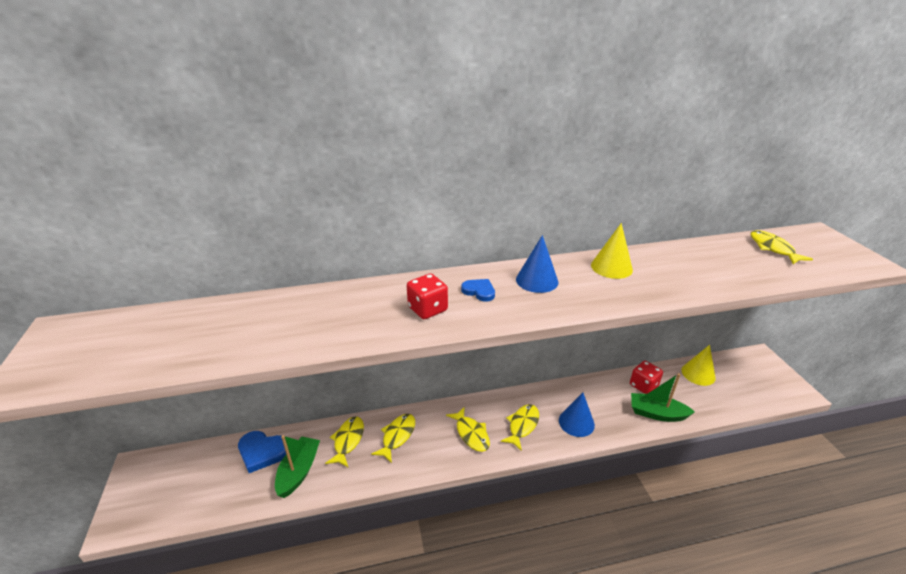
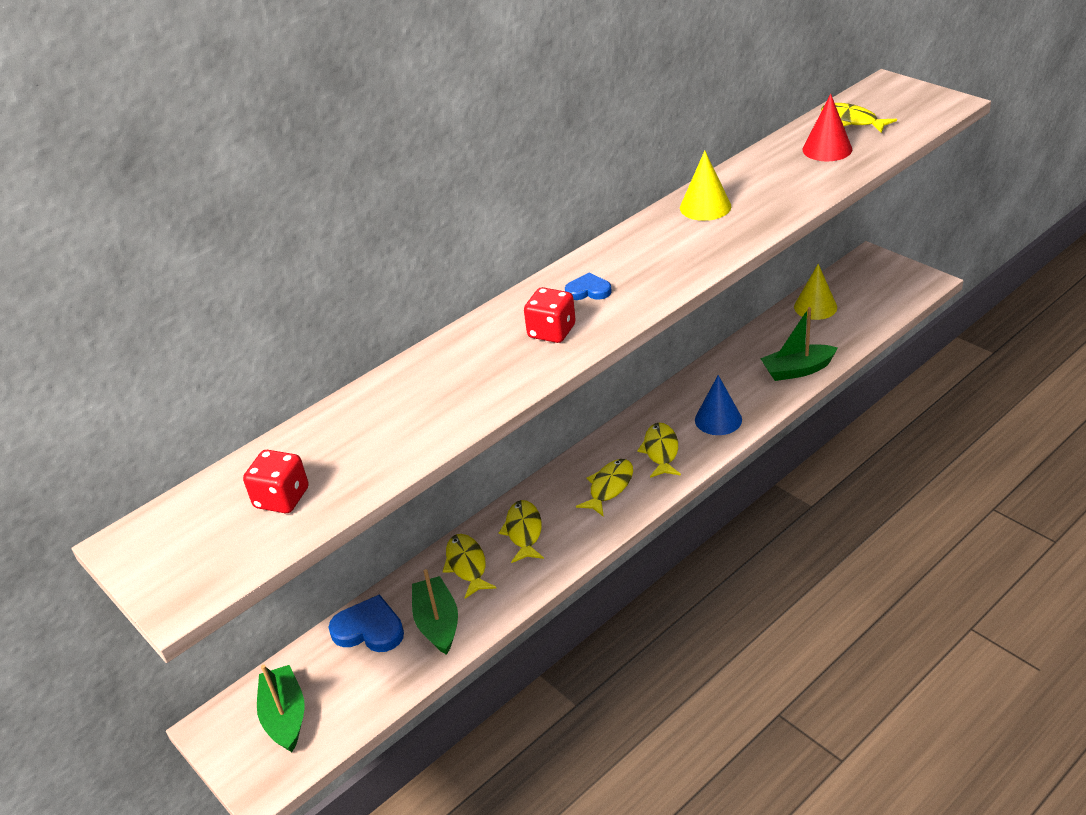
camera: 25 degrees left, 5 degrees up
blue heart [238,431,286,473] -> blue heart turned 150 degrees counterclockwise [328,594,404,652]
yellow fish [446,406,490,452] -> yellow fish turned 90 degrees counterclockwise [576,459,633,517]
blue cone [516,235,559,293] -> none
red dice [630,361,663,394] -> red dice moved to [243,450,309,513]
none -> green boat [257,665,305,752]
none -> red cone [802,94,852,161]

